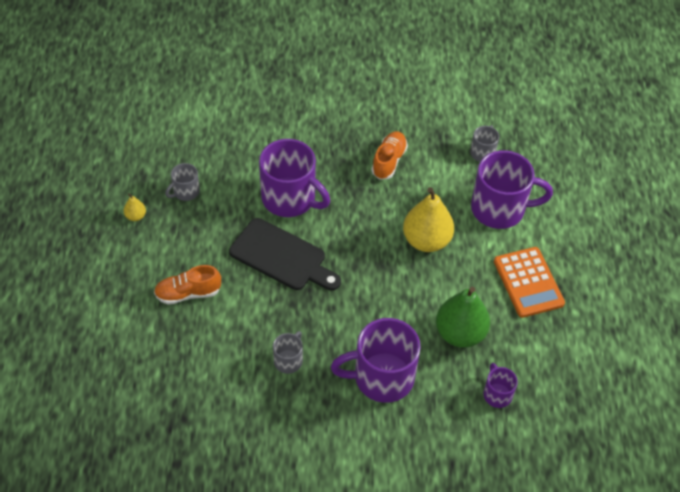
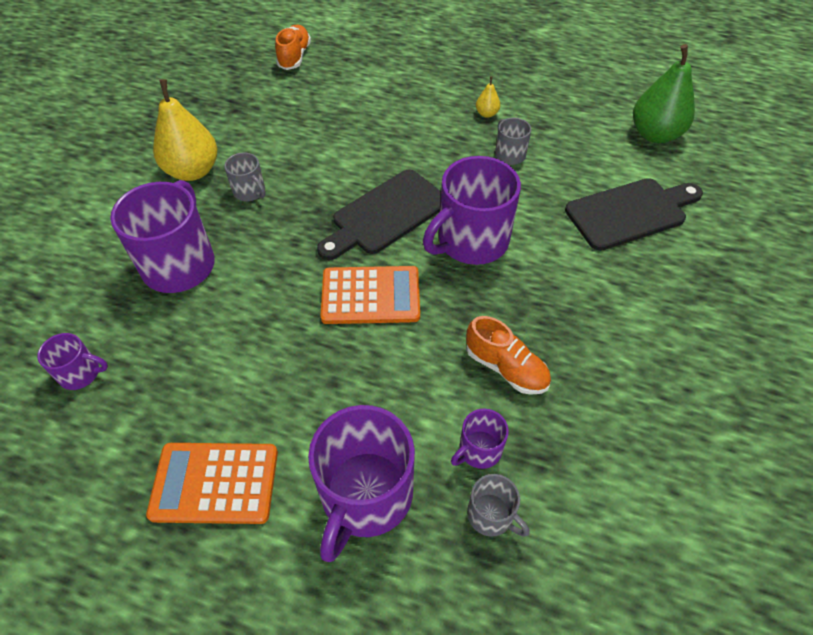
camera: 110 degrees right, 0 degrees up
orange shoe [154,265,221,305] -> orange shoe moved to [275,25,311,70]
yellow pear [403,187,454,252] -> yellow pear moved to [153,79,217,181]
green pear [436,287,490,348] -> green pear moved to [633,44,695,143]
none -> orange calculator [320,266,420,324]
none -> purple mug [451,409,509,469]
none -> black cutting board [565,178,703,251]

